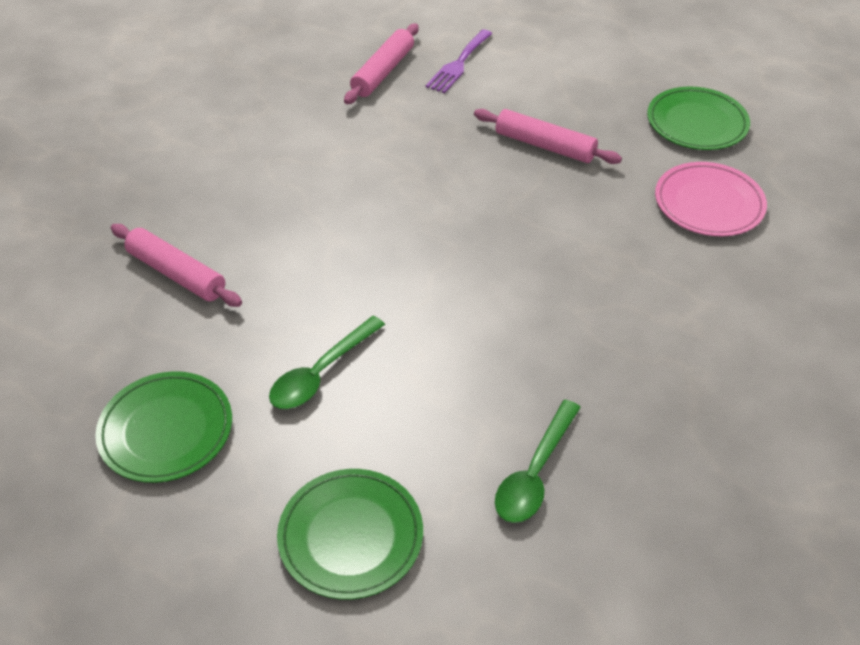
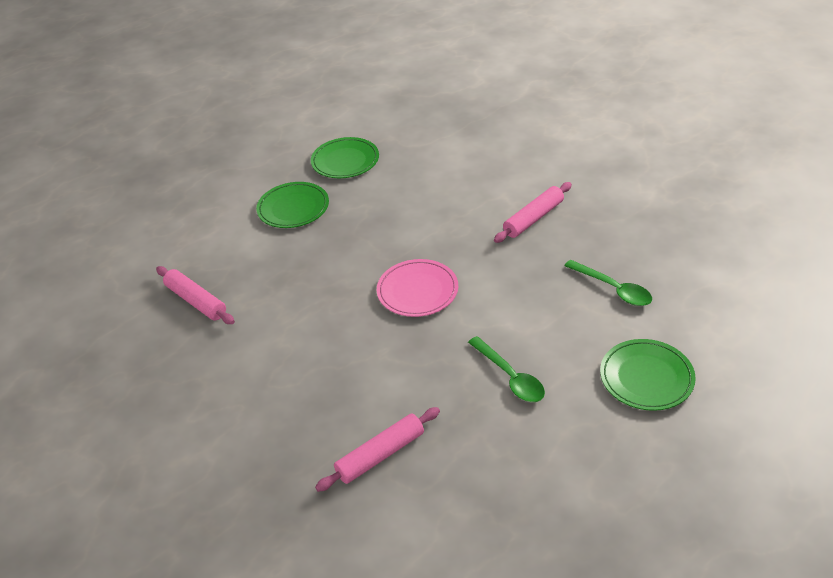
camera: 70 degrees left, 5 degrees down
green plate [95,371,232,483] -> green plate moved to [256,182,329,228]
purple fork [425,29,492,93] -> none
pink rolling pin [474,109,622,164] -> pink rolling pin moved to [494,182,572,243]
pink plate [655,162,767,236] -> pink plate moved to [377,259,458,317]

